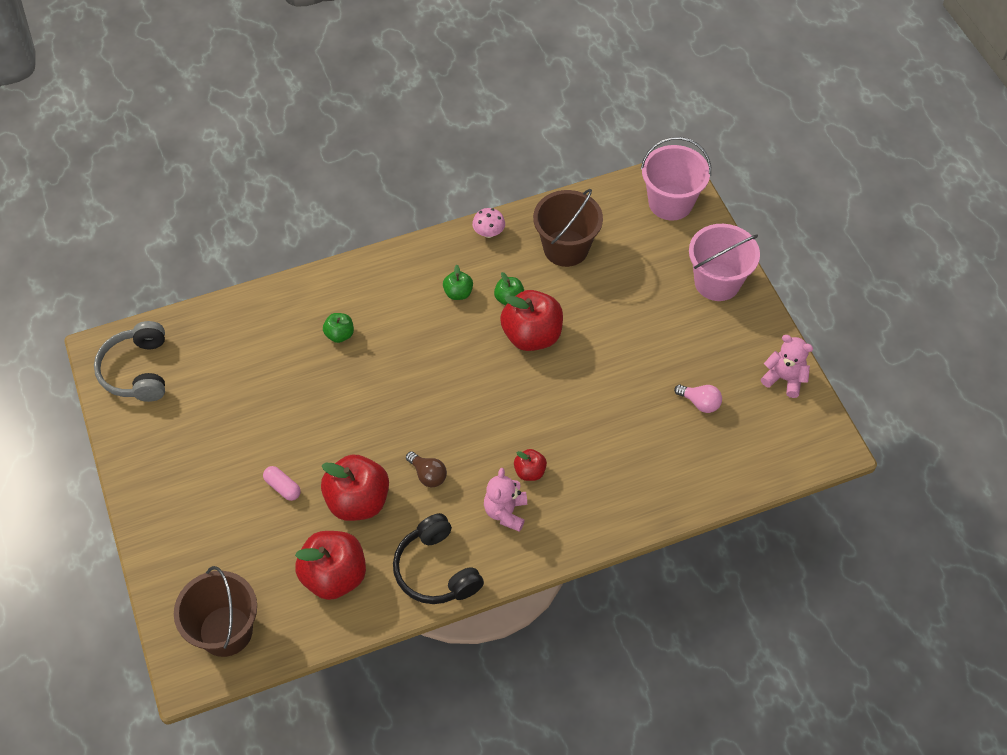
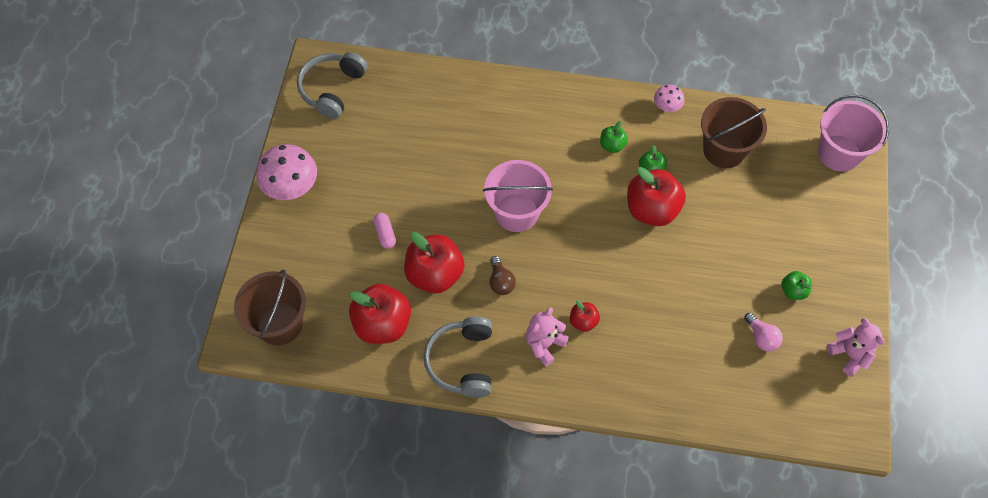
camera: 30 degrees right, 5 degrees up
green apple [323,313,354,343] -> green apple moved to [781,271,812,300]
black headphones [393,513,484,604] -> grey headphones [424,317,492,398]
pink bucket [689,224,760,301] -> pink bucket moved to [483,160,553,232]
none -> pink mushroom [256,144,317,200]

